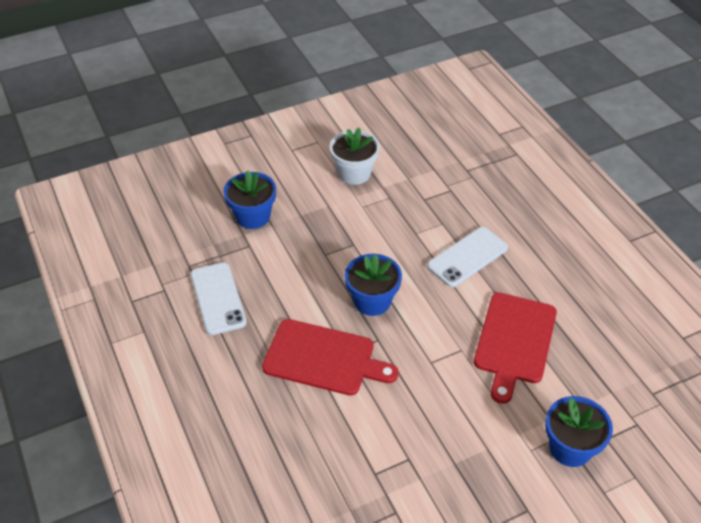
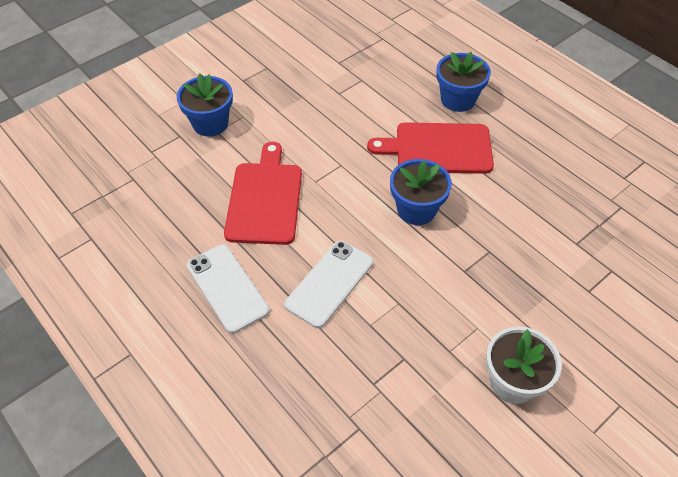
camera: 165 degrees right, 5 degrees up
white phone [190,262,247,335] -> white phone moved to [187,244,269,333]
blue flower pot [223,170,276,229] -> blue flower pot moved to [436,52,491,112]

